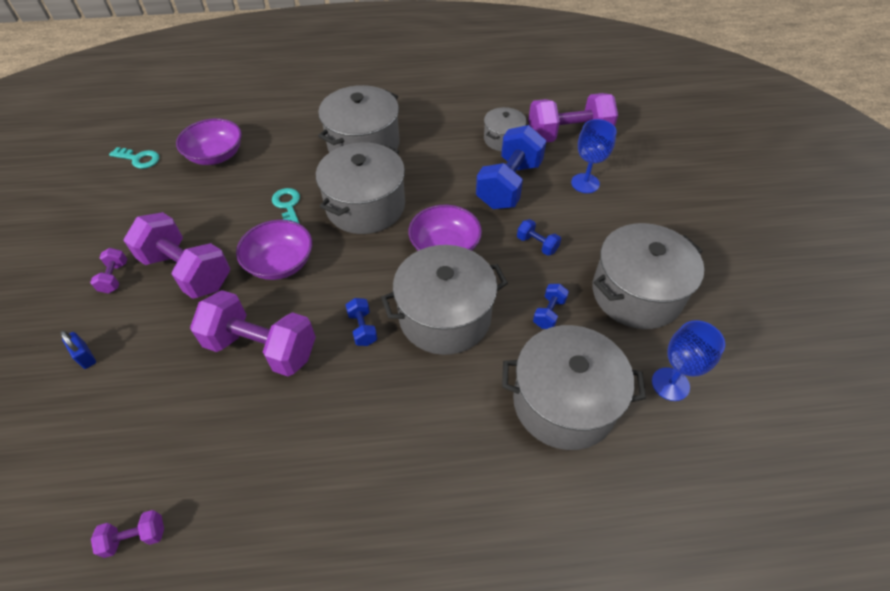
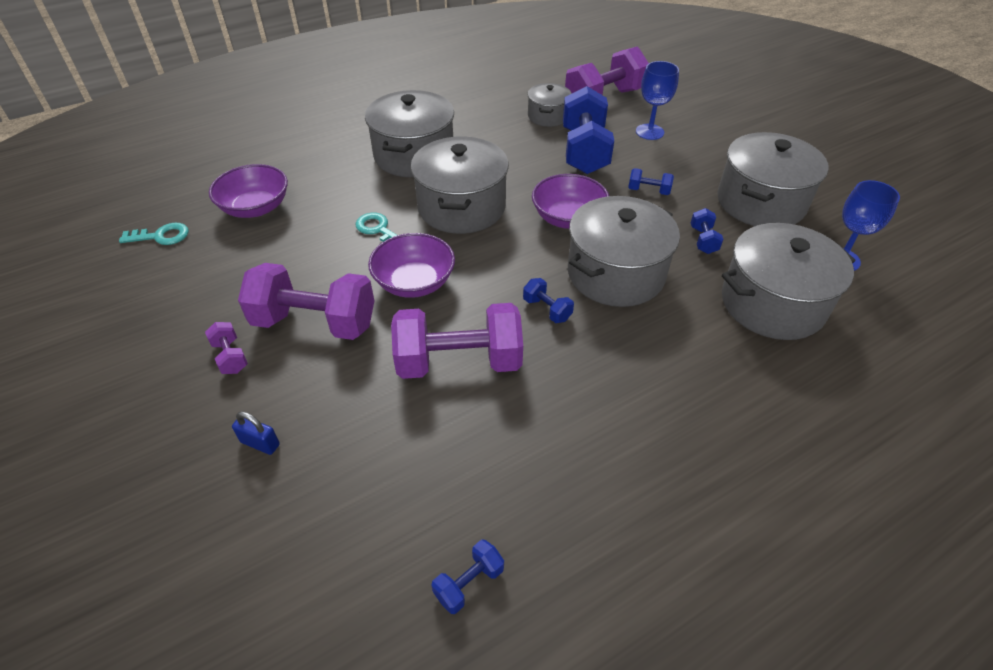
camera: 25 degrees left, 5 degrees down
purple dumbbell [91,510,164,558] -> blue dumbbell [431,539,504,614]

